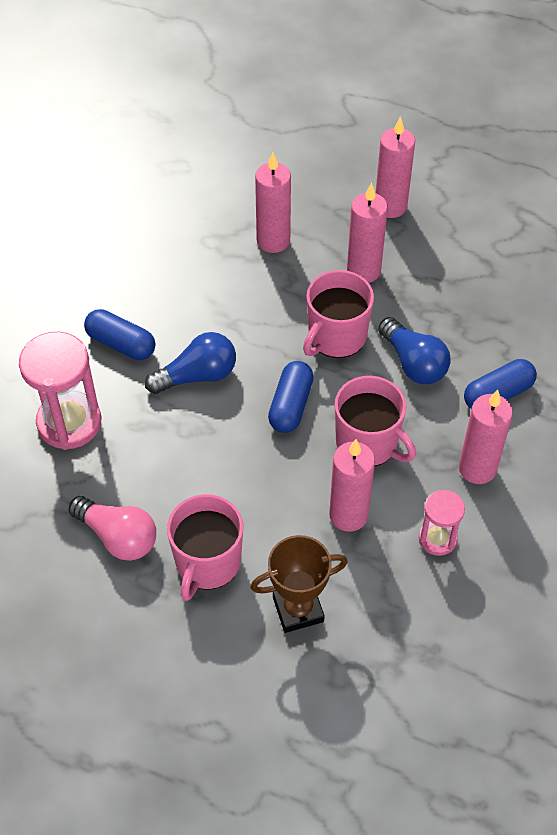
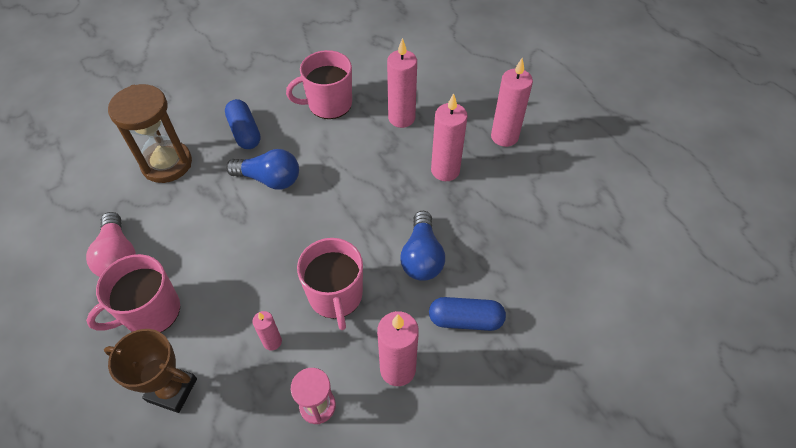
camera: 35 degrees right, 0 degrees up
pink hourglass [19,332,101,450] -> brown hourglass [108,84,192,183]
blue capsule [268,361,314,433] -> none
pink mug [303,270,374,358] -> pink mug moved to [286,50,352,119]
pink candle [329,439,375,532] -> pink candle [253,311,282,350], size x0.54

